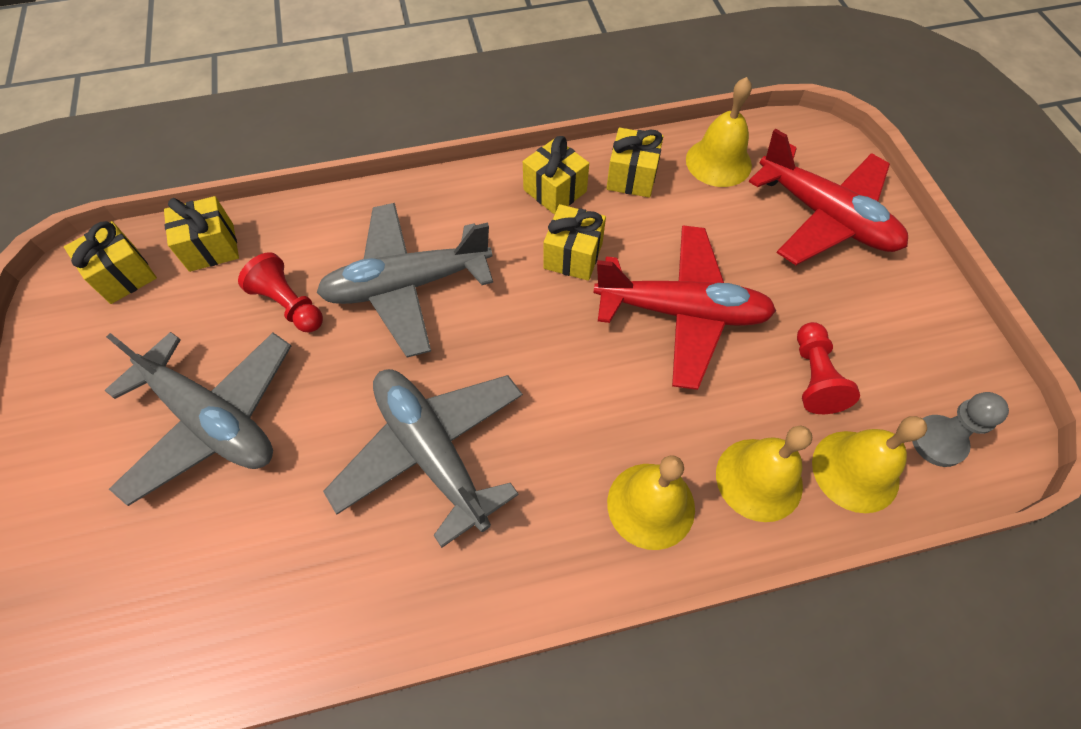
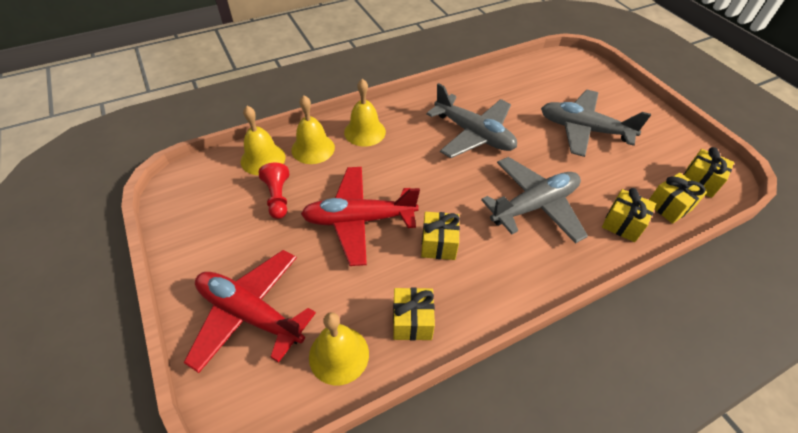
camera: 165 degrees right, 10 degrees down
red pawn [238,252,323,332] -> none
yellow gift [523,136,589,215] -> yellow gift moved to [602,188,656,242]
grey pawn [912,392,1009,467] -> none

